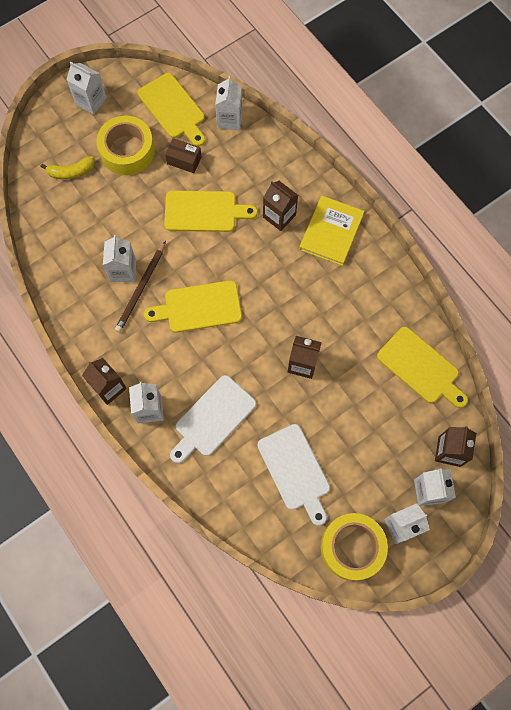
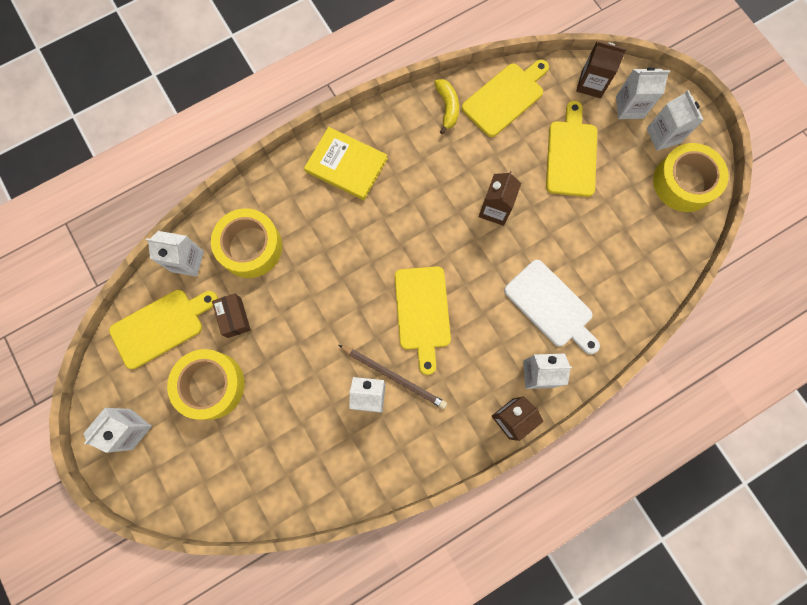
camera: 85 degrees left, 5 degrees up
yellow banana [41,156,95,179] -> yellow banana moved to [434,79,459,134]
yellow cutting board [164,190,258,232] -> yellow cutting board moved to [546,101,597,197]
brown box [165,138,202,173] -> brown box turned 45 degrees counterclockwise [212,293,251,338]
white cutting board [257,424,330,526] -> none
brown carton [263,181,298,231] -> none
none -> yellow tape [211,208,282,278]

